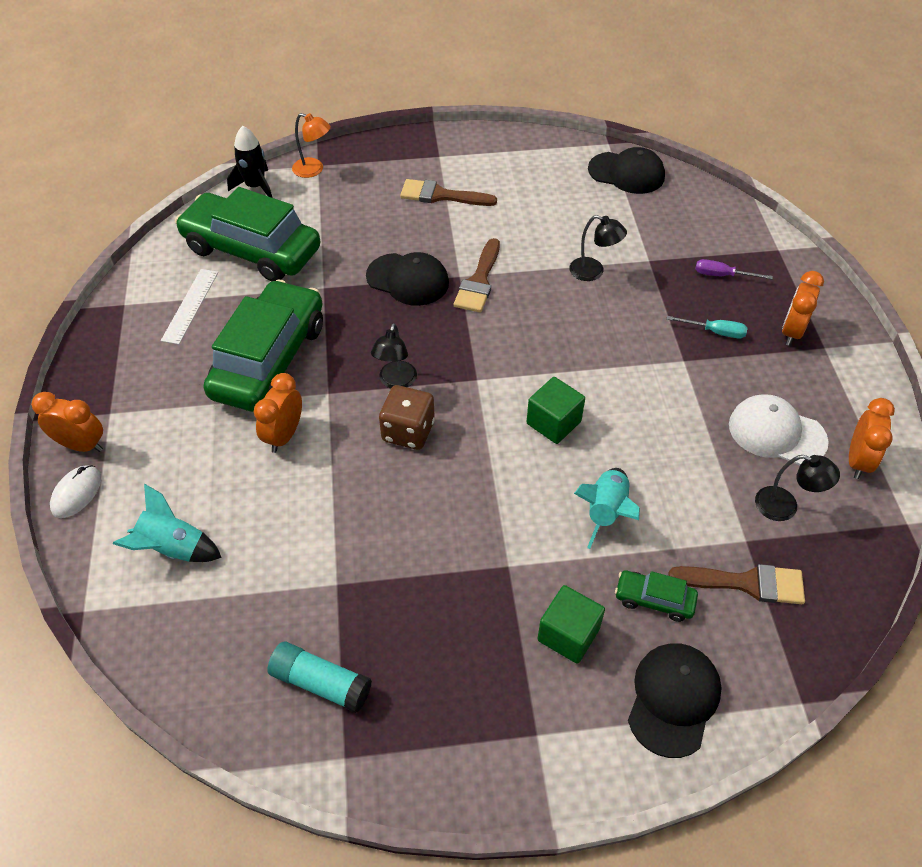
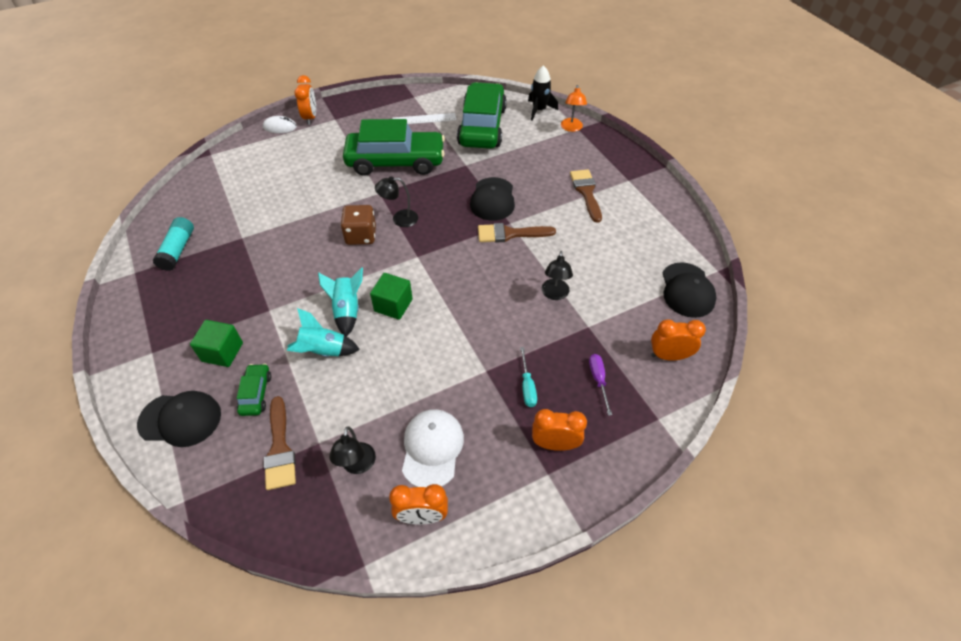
camera: 70 degrees right, 0 degrees up
turquoise rocket [113,484,222,562] -> turquoise rocket moved to [318,267,363,337]
orange clock [254,373,302,453] -> orange clock moved to [651,319,706,361]

